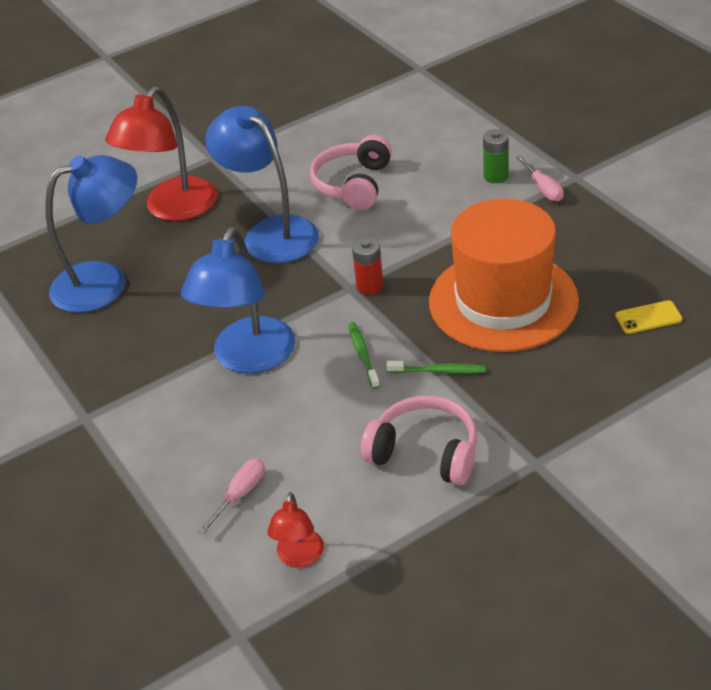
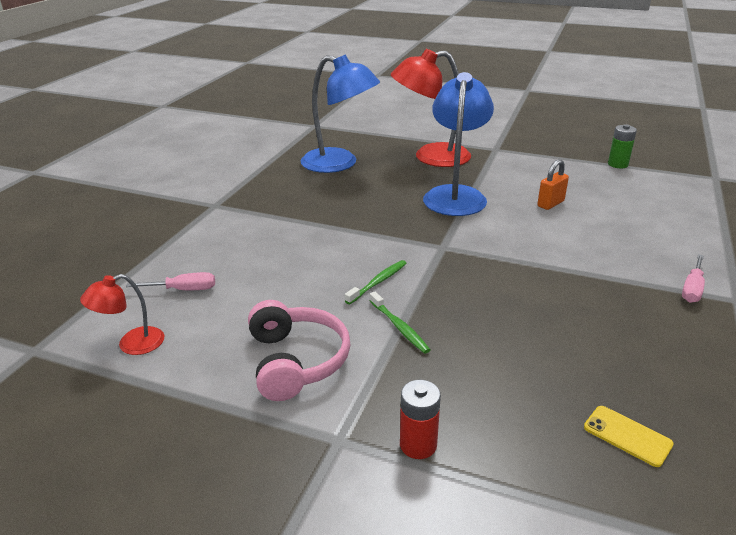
camera: 50 degrees right, 10 degrees down
blue lamp [181,227,295,374] -> none
pink headphones [310,135,392,210] -> orange padlock [537,159,569,210]
red battery [352,237,383,295] -> red battery moved to [400,380,441,459]
orange hat [429,199,579,352] -> none
green battery [483,129,509,183] -> green battery moved to [608,124,637,168]

